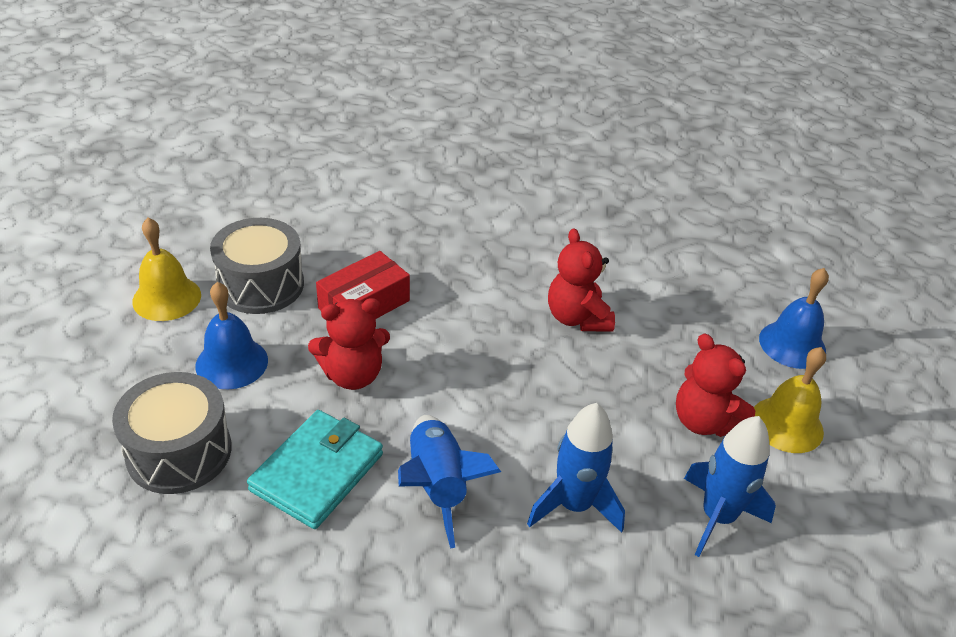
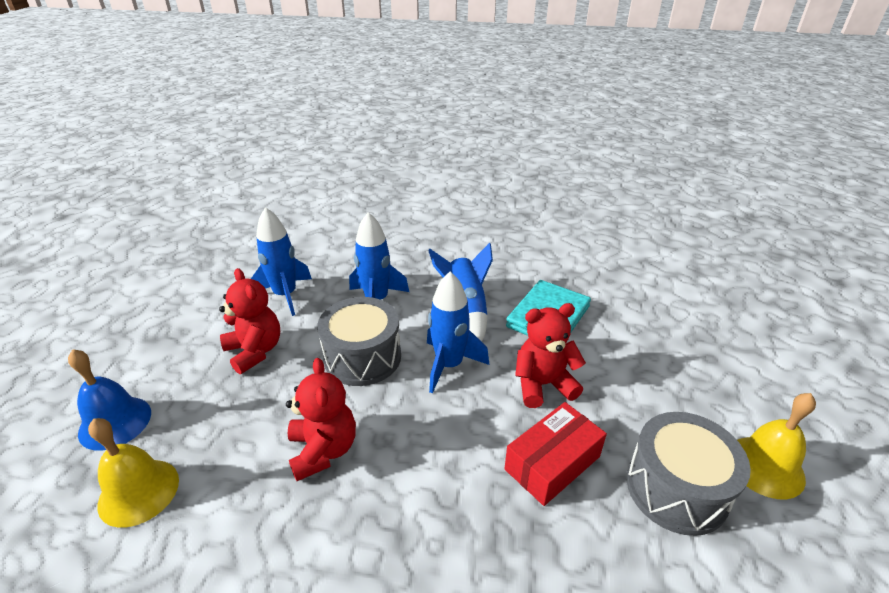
camera: 175 degrees left, 5 degrees down
grey drum [112,372,232,494] -> grey drum moved to [317,297,401,386]
blue bell [196,282,268,389] -> none
yellow bell [754,347,826,453] -> yellow bell moved to [88,418,179,528]
none -> blue rocket [427,271,489,393]

